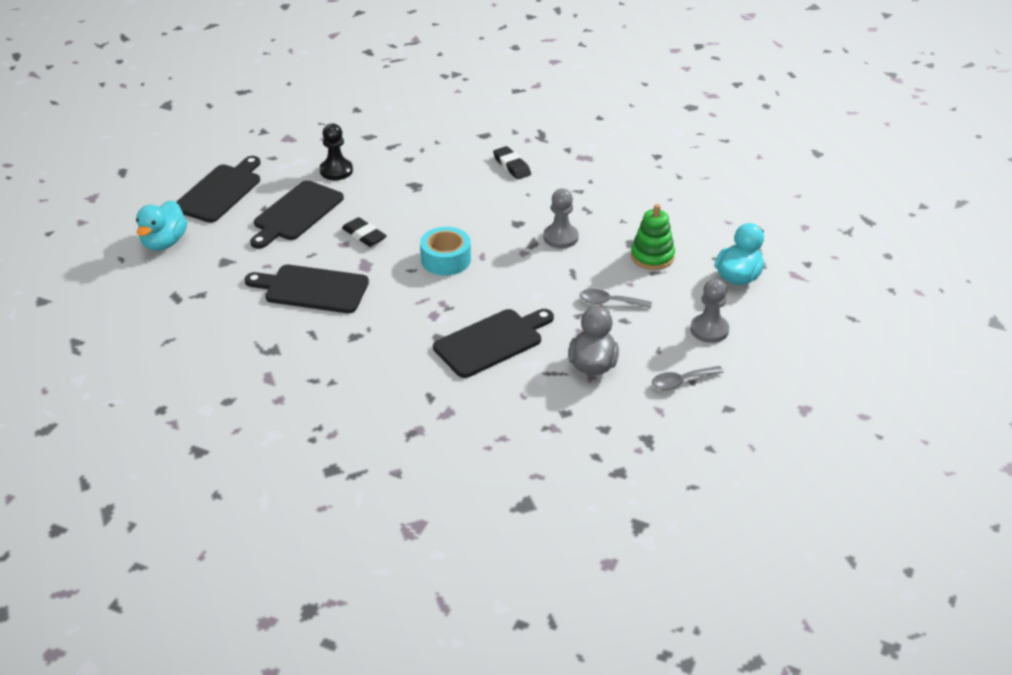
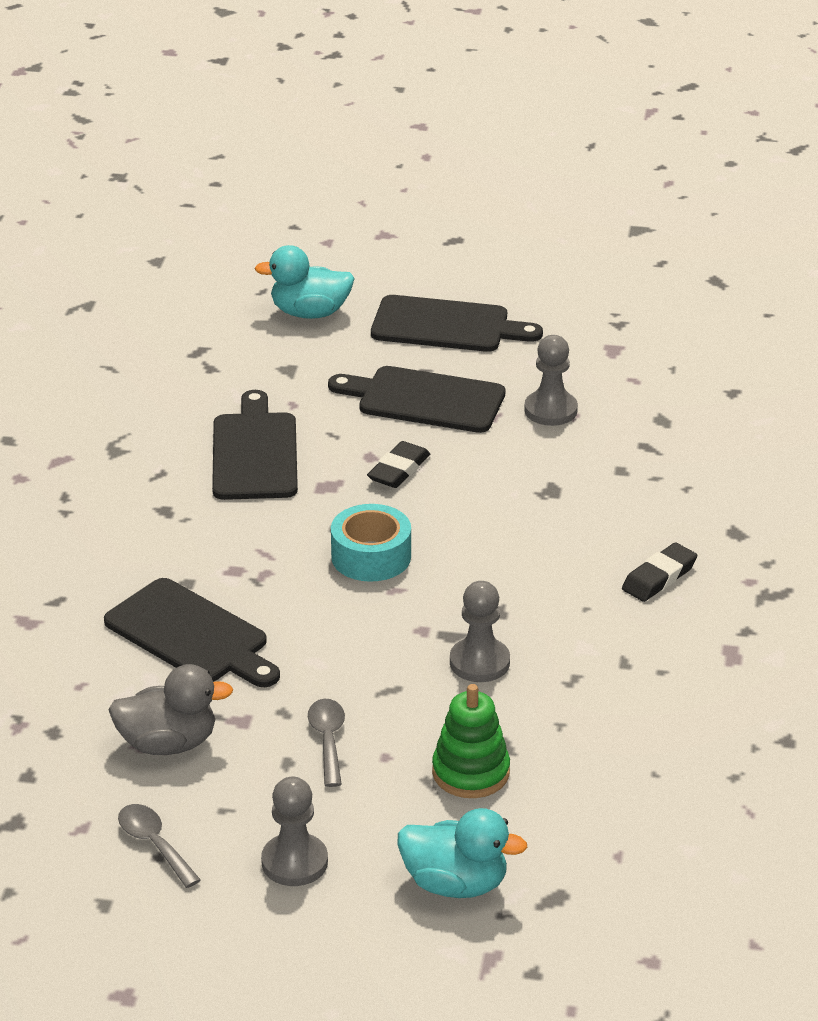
camera: 75 degrees right, 5 degrees down
black pawn [320,123,353,180] -> grey pawn [524,335,578,426]

